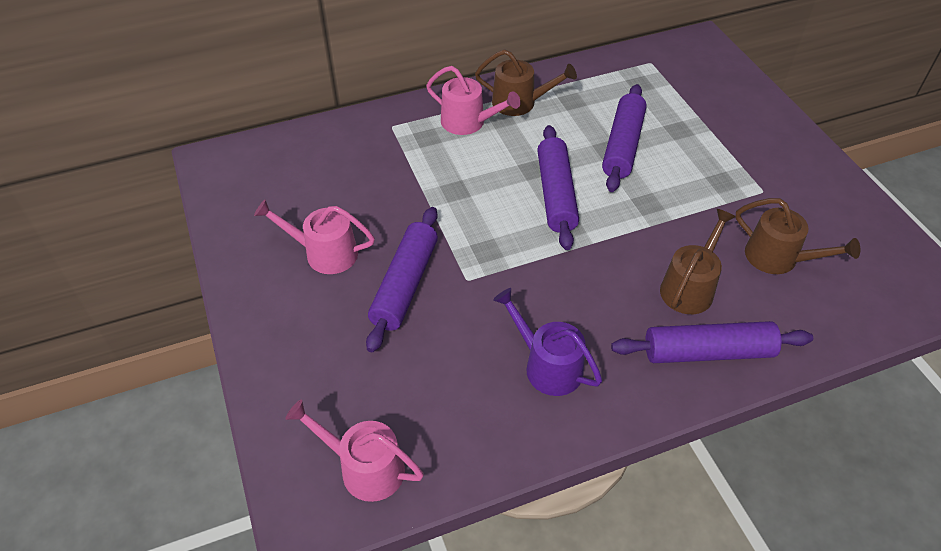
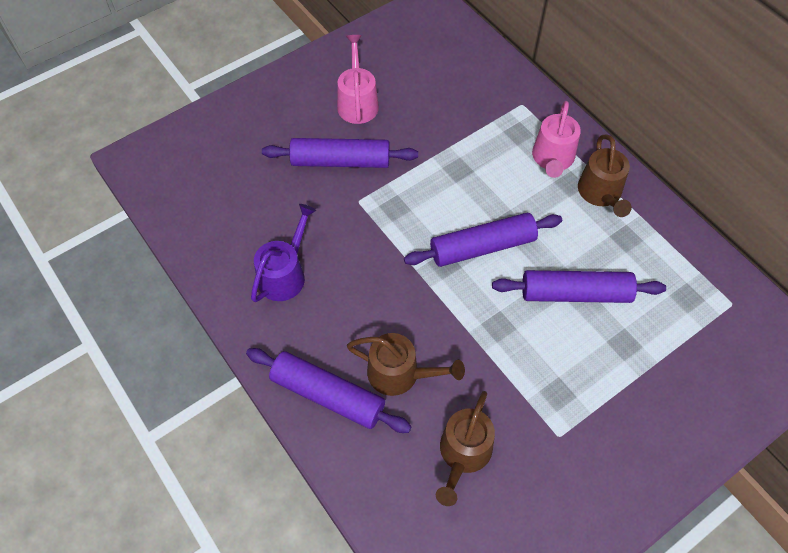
camera: 75 degrees right, 10 degrees up
pink watering can [286,400,424,502] -> none
purple rolling pin [611,321,813,363] -> purple rolling pin turned 45 degrees counterclockwise [246,348,412,433]

